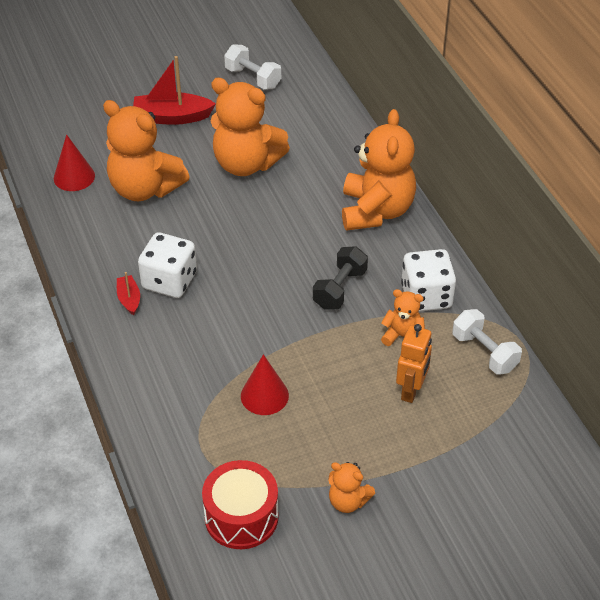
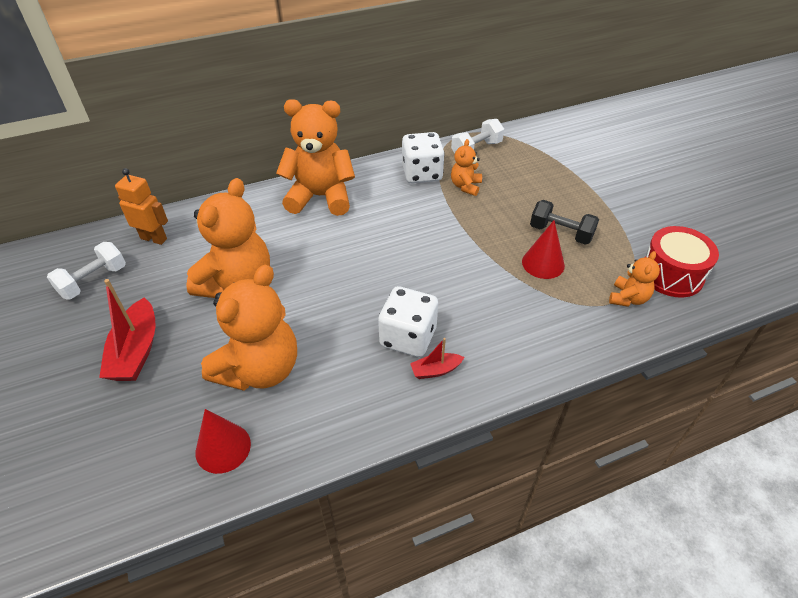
camera: 90 degrees left, 0 degrees up
black dumbbell [313,246,368,310] -> black dumbbell moved to [530,200,599,245]
orange teddy bear [328,462,375,513] -> orange teddy bear moved to [609,251,660,307]
orange robot [396,324,432,403] -> orange robot moved to [115,168,168,245]

